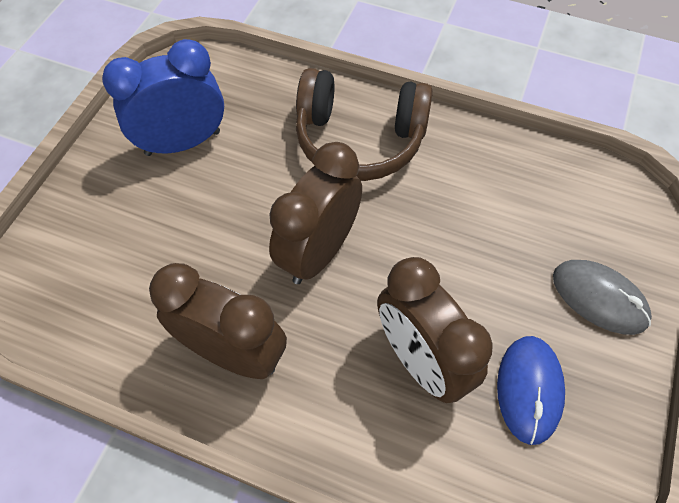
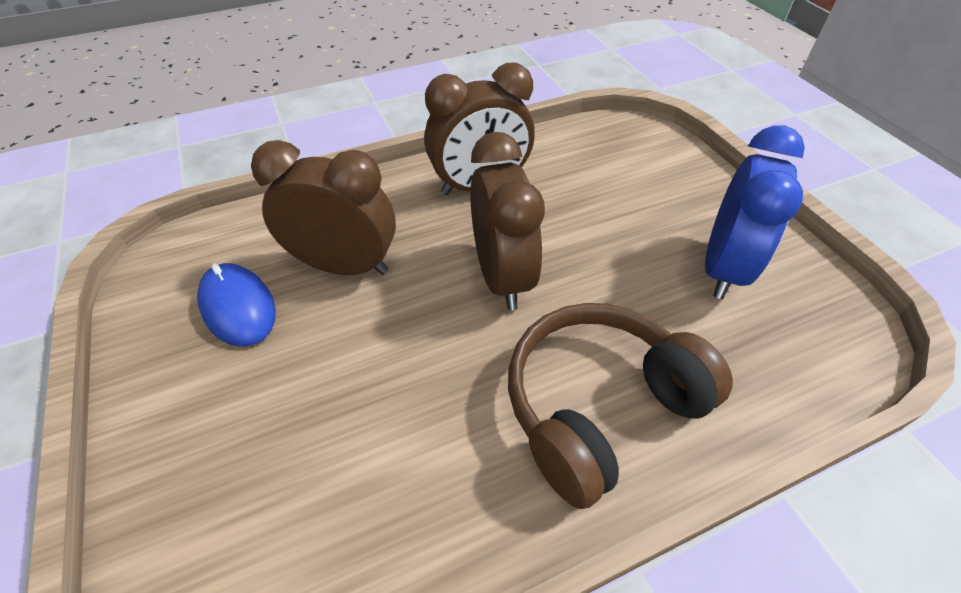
camera: 135 degrees right, 10 degrees down
grey mouse [553,260,652,335] -> none

